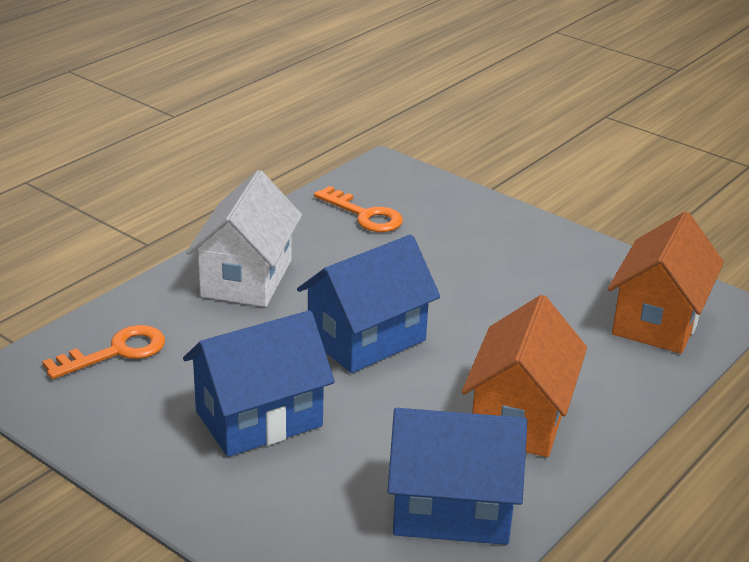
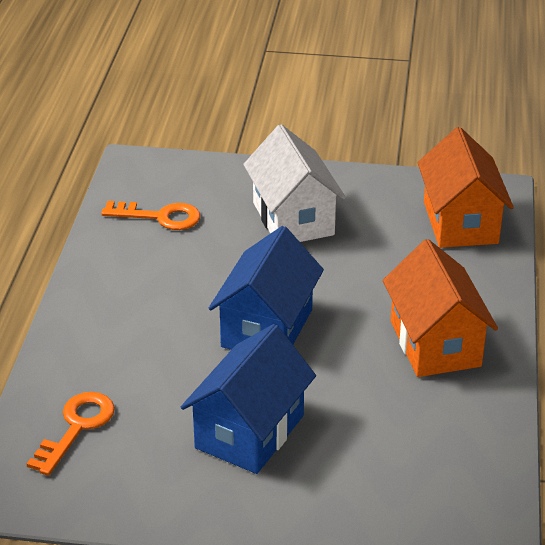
camera: 30 degrees left, 5 degrees up
white house [186,170,302,307] -> white house moved to [243,124,346,242]
blue house [387,408,527,545] -> none

